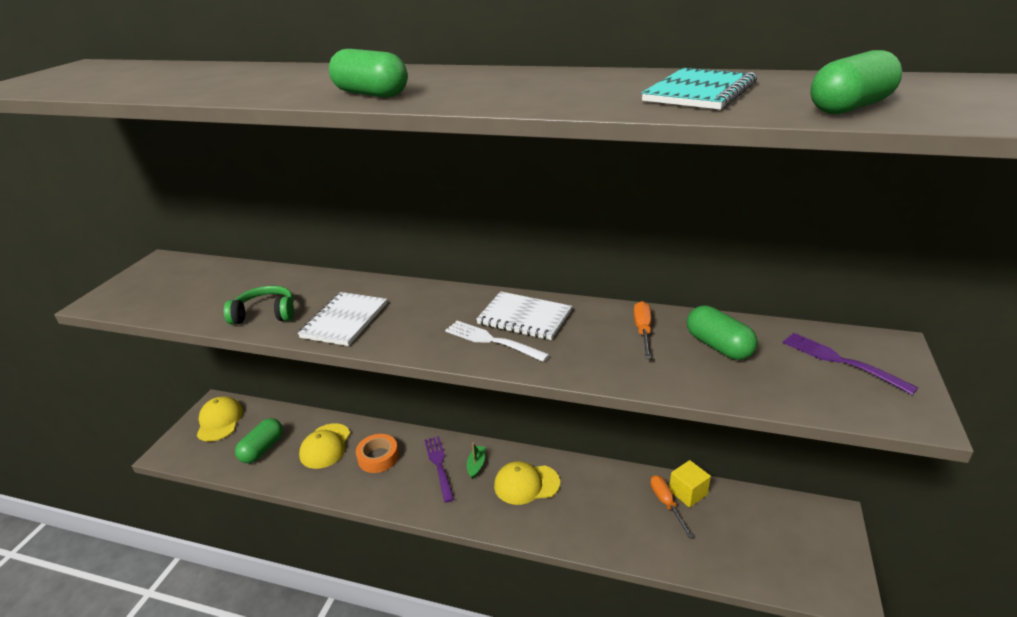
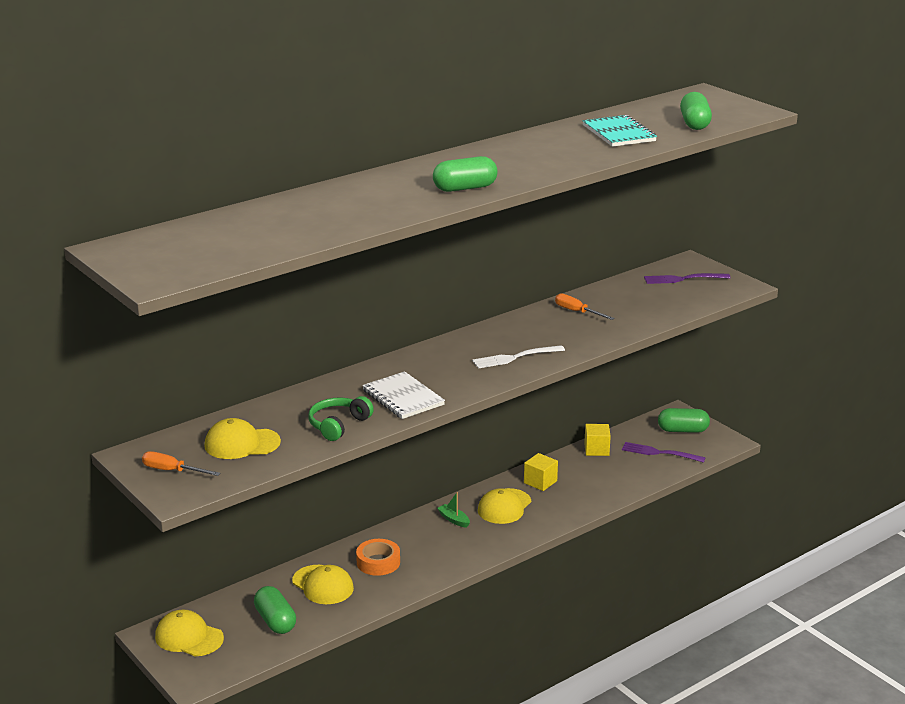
camera: 55 degrees left, 5 degrees down
purple fork [424,436,454,503] -> purple fork moved to [622,442,706,463]
white notebook [476,291,572,340] -> none
orange screwdriver [650,475,693,538] -> orange screwdriver moved to [142,451,221,476]
green capsule [687,306,758,360] -> green capsule moved to [658,408,710,433]
none -> yellow cap [205,418,281,459]
none -> yellow cube [524,453,558,491]

